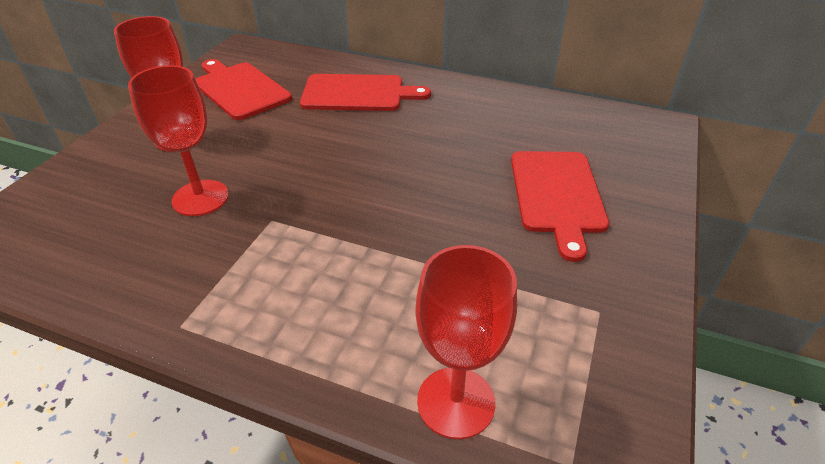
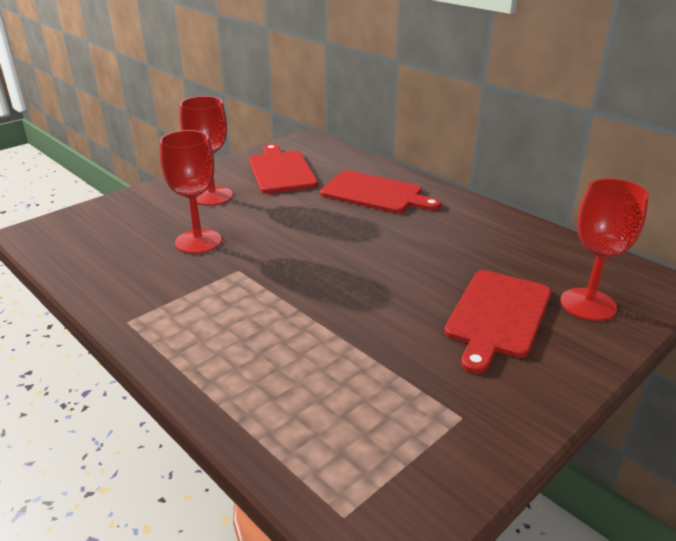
camera: 25 degrees right, 10 degrees down
red goblet [415,245,517,439] -> red goblet moved to [561,178,649,321]

